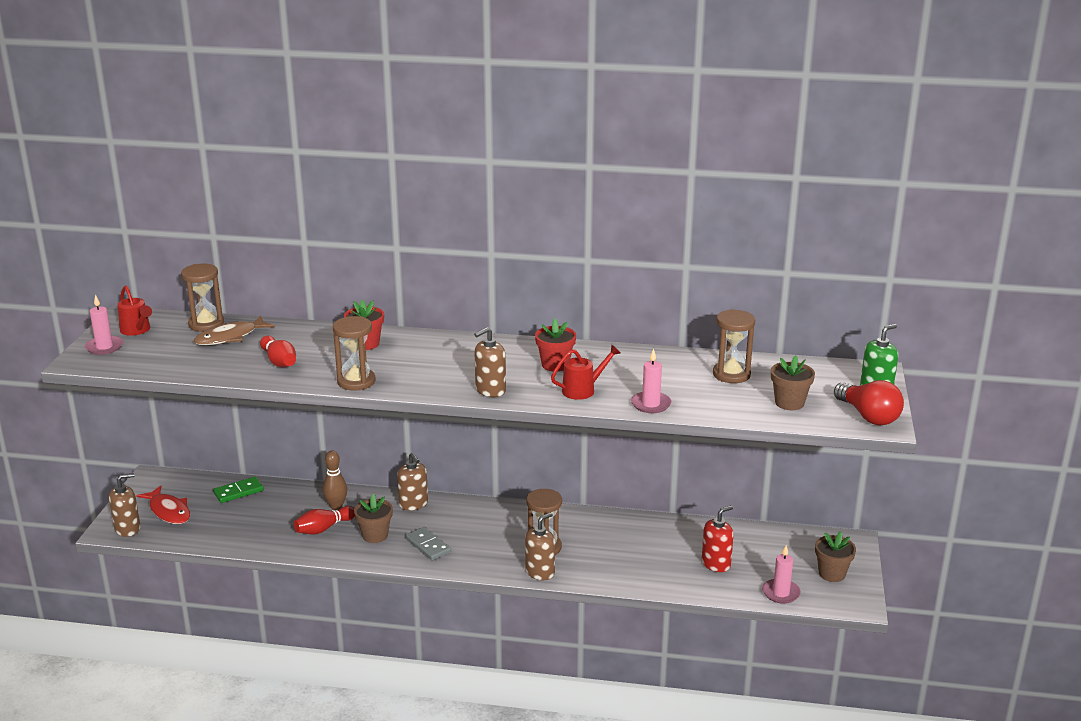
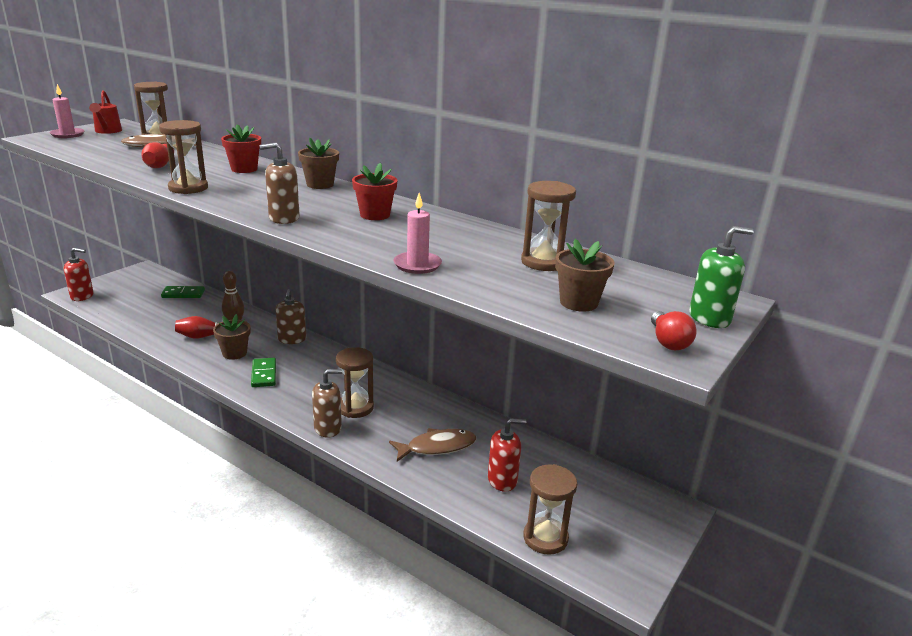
camera: 25 degrees right, 0 degrees up
brown soap dispenser [109,473,141,537] -> red soap dispenser [64,248,94,301]
red fish [136,486,190,524] -> none
grey domino [406,527,451,561] -> green domino [251,358,276,387]
red watering can [551,345,621,400] -> none
pink candle [762,545,801,604] -> brown hourglass [523,464,577,555]
brown flower pot [815,531,856,582] -> brown flower pot moved to [298,138,339,189]
red light bulb [834,380,904,425] -> red light bulb [651,311,697,350], size x0.61
none -> brown fish [389,428,476,462]

